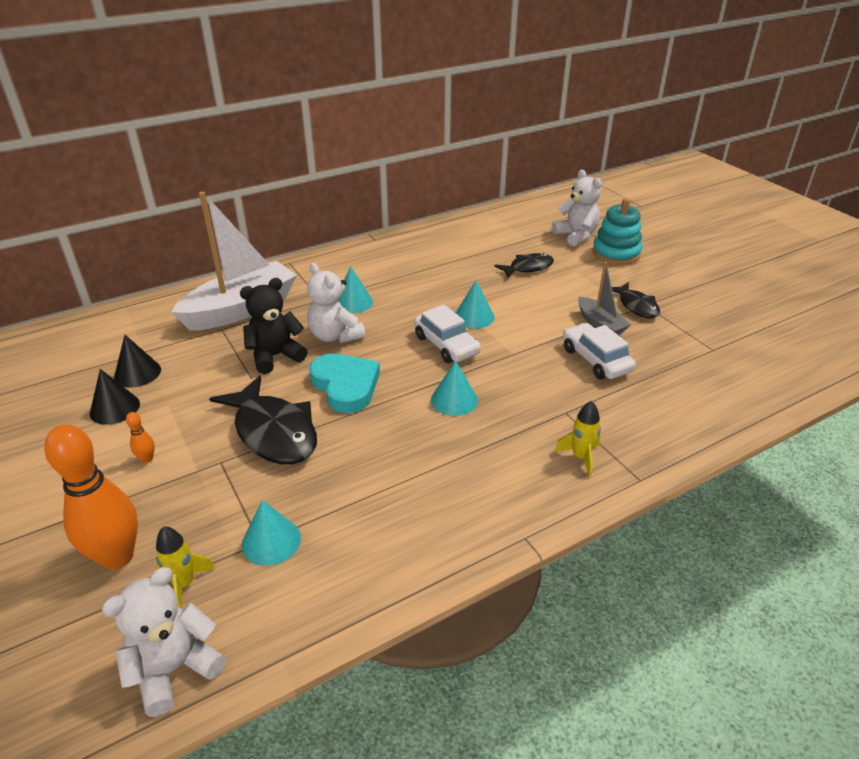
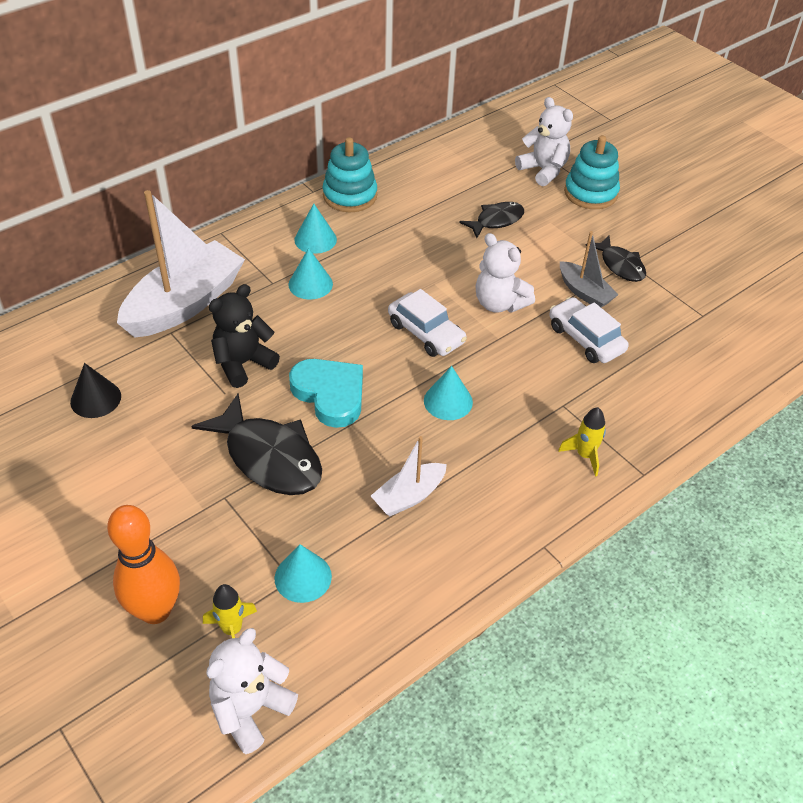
camera: 10 degrees left, 10 degrees up
black cone [90,369,140,425] -> none
orange bowling pin [126,412,155,463] -> none
white teddy bear [307,263,365,343] -> white teddy bear moved to [475,233,535,313]
turquoise cone [456,281,494,329] -> turquoise cone moved to [294,204,337,254]
none -> turquoise stacking toy [323,137,377,212]
none -> white boat [371,436,447,516]

